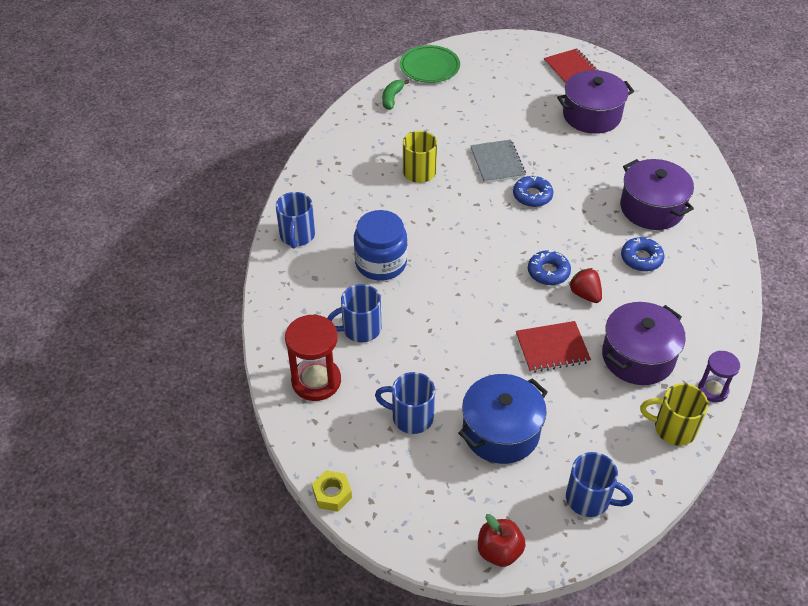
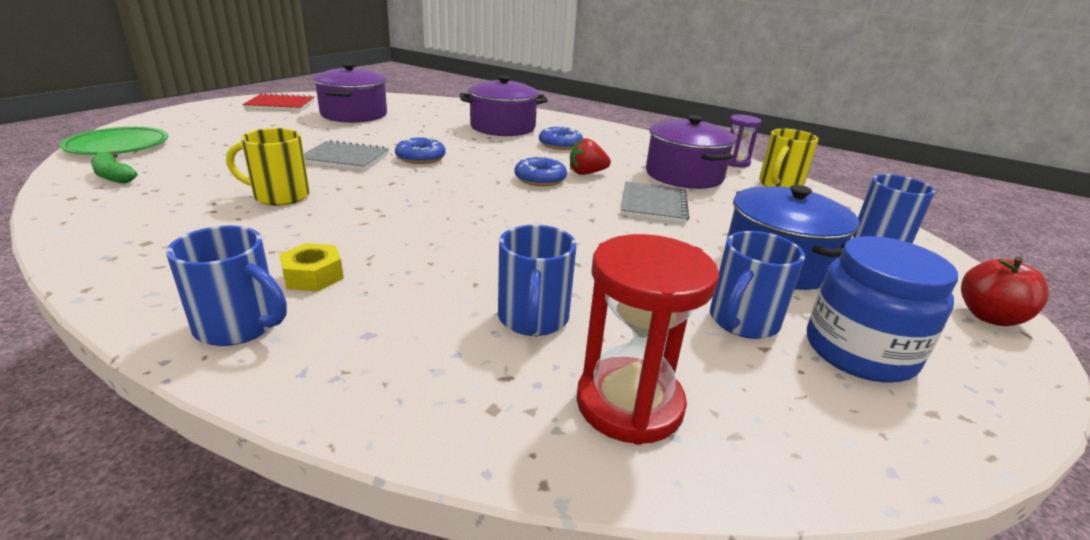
camera: 70 degrees left, 20 degrees down
yellow nut [312,470,352,511] -> yellow nut moved to [279,243,344,291]
blue jar [354,210,407,281] -> blue jar moved to [807,236,958,383]
red notebook [516,321,591,373] -> grey notebook [621,182,689,223]

